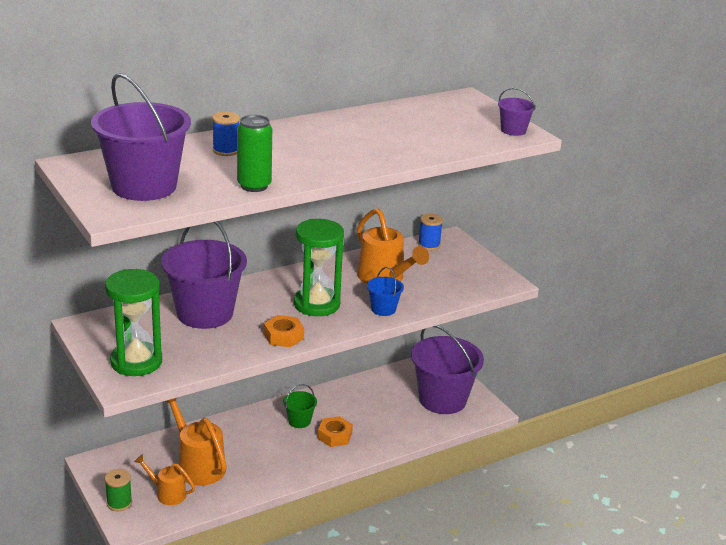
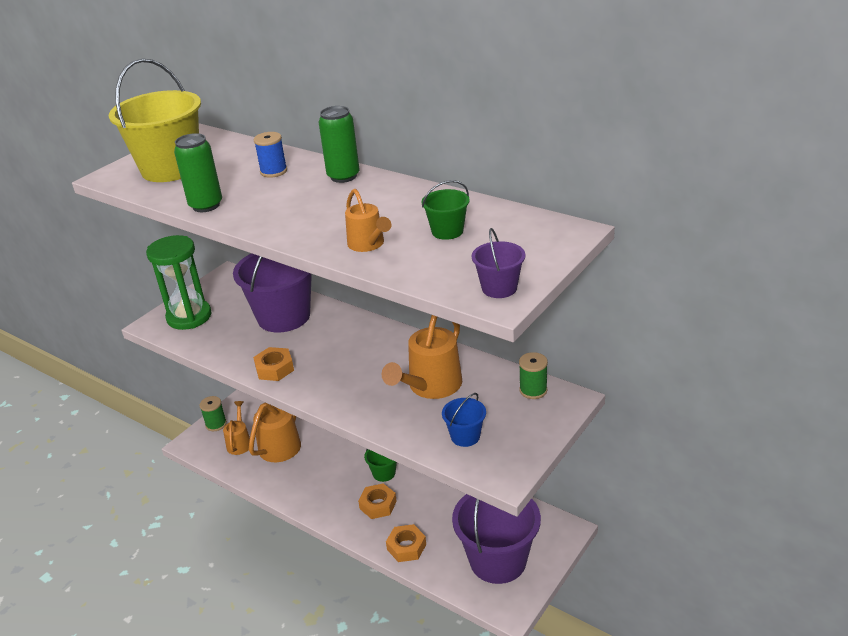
camera: 70 degrees right, 5 degrees up
purple bucket [91,73,191,201] -> yellow bucket [109,58,201,182]
green hourglass [294,219,344,316] -> none
blue bucket [367,267,404,316] -> blue bucket moved to [442,393,486,447]
blue spool [418,214,443,251] -> green spool [519,352,548,399]
none -> green can [319,106,360,183]
none -> orange watering can [345,189,391,252]
none -> orange nut [386,524,426,562]
none -> green bucket [422,180,470,240]

